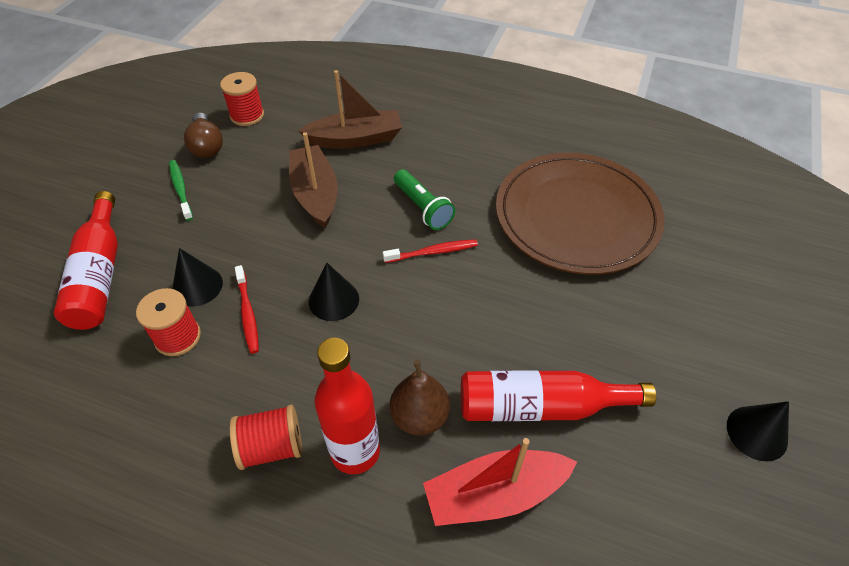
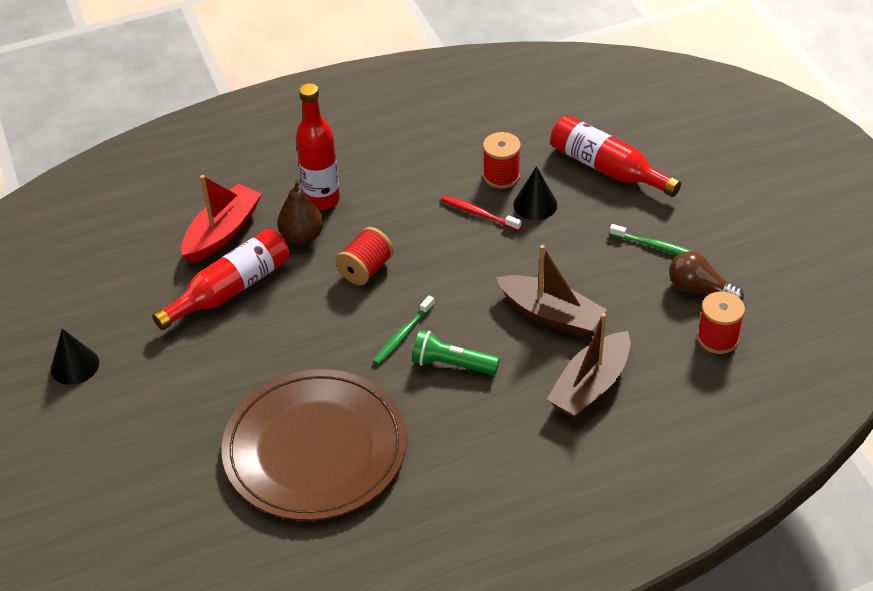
camera: 140 degrees right, 5 degrees down
red spool [230,405,302,470] -> red spool moved to [336,227,394,285]
black cone [309,262,359,321] -> none
red toothbrush [383,239,478,263] -> green toothbrush [373,295,435,365]

